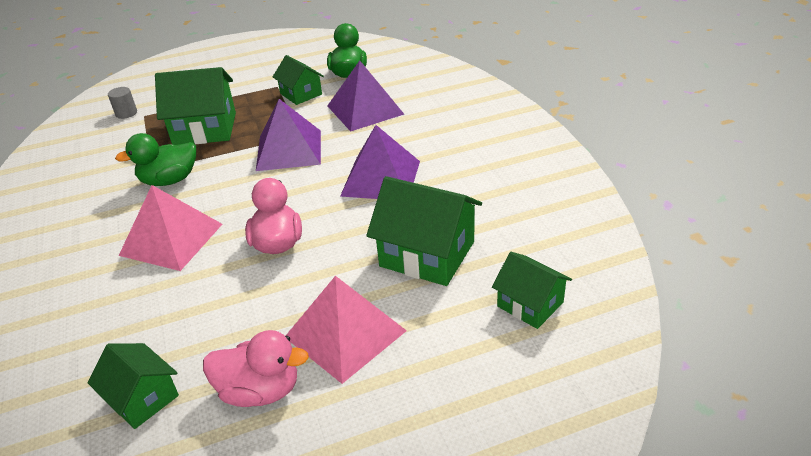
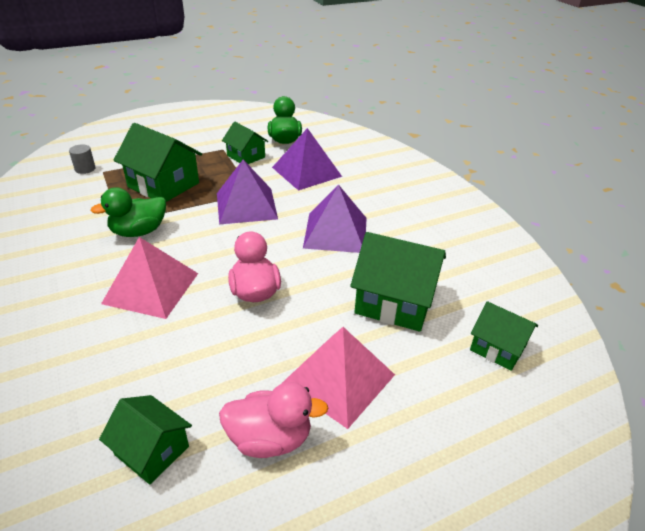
camera: 10 degrees left, 0 degrees up
green house [155,67,236,145] -> green house turned 45 degrees clockwise [114,123,202,202]

